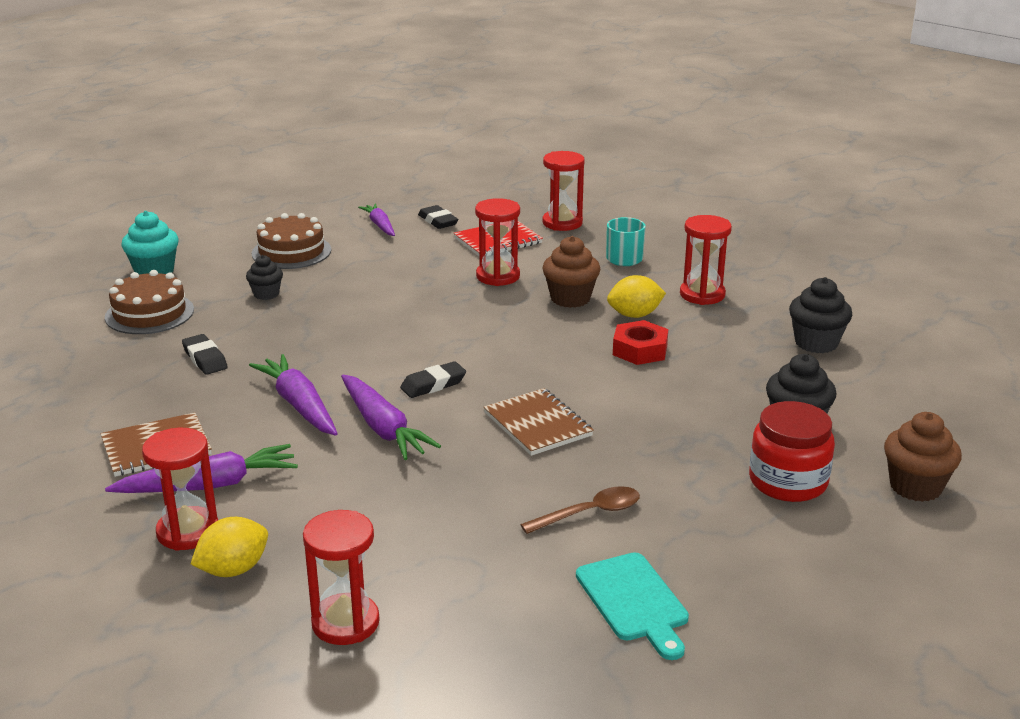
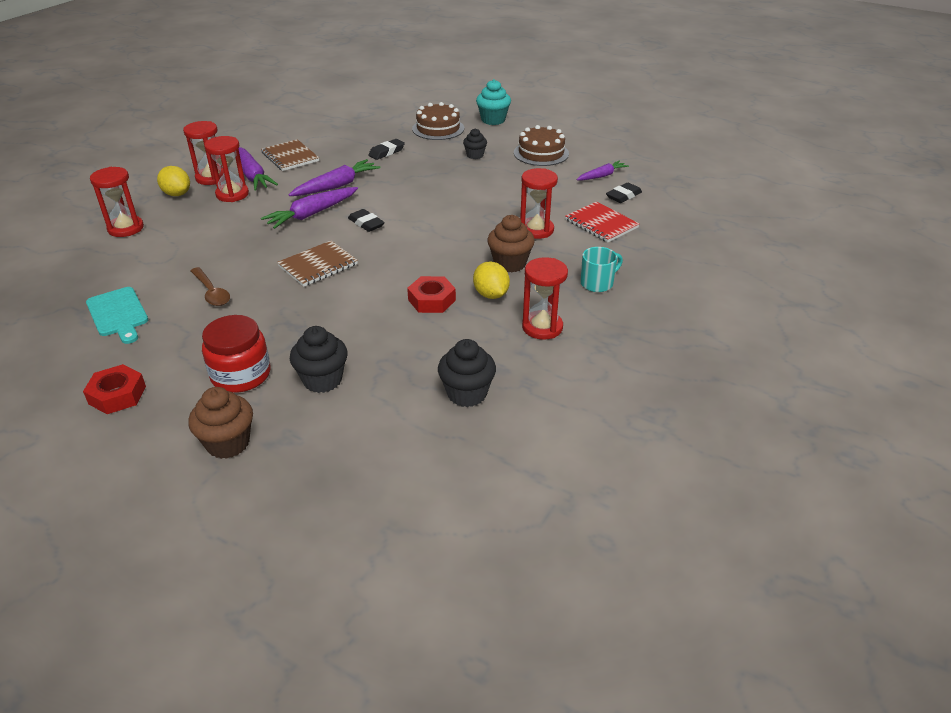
camera: 80 degrees right, 10 degrees up
red hourglass [542,151,584,231] -> red hourglass moved to [204,136,249,202]
turquoise cutting board [576,552,689,660] -> turquoise cutting board turned 90 degrees counterclockwise [86,287,148,344]
none -> red nut [83,364,146,414]

